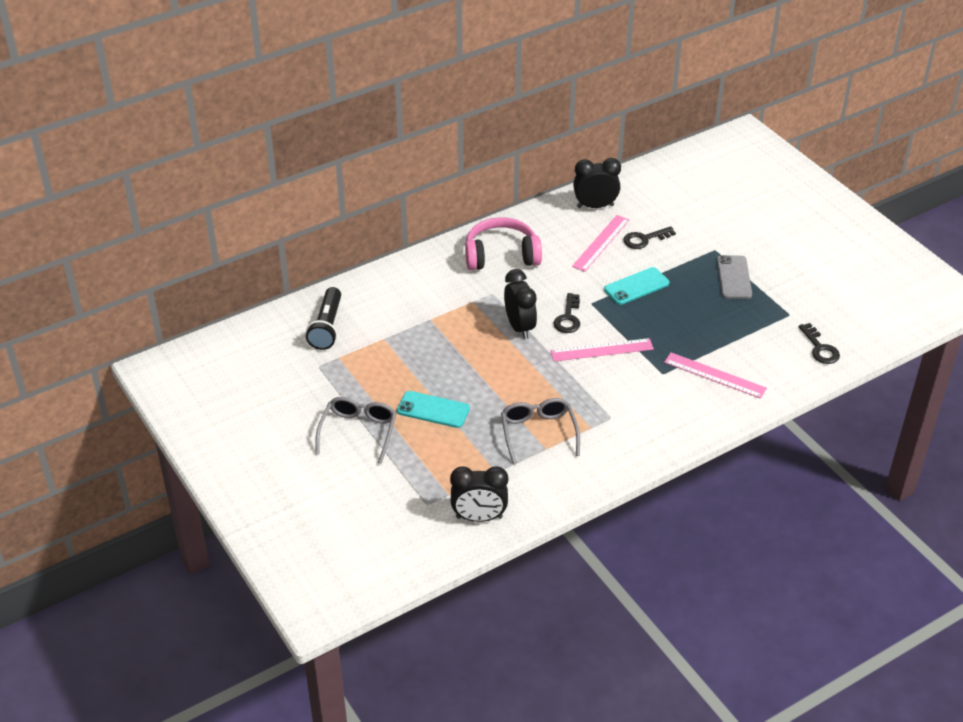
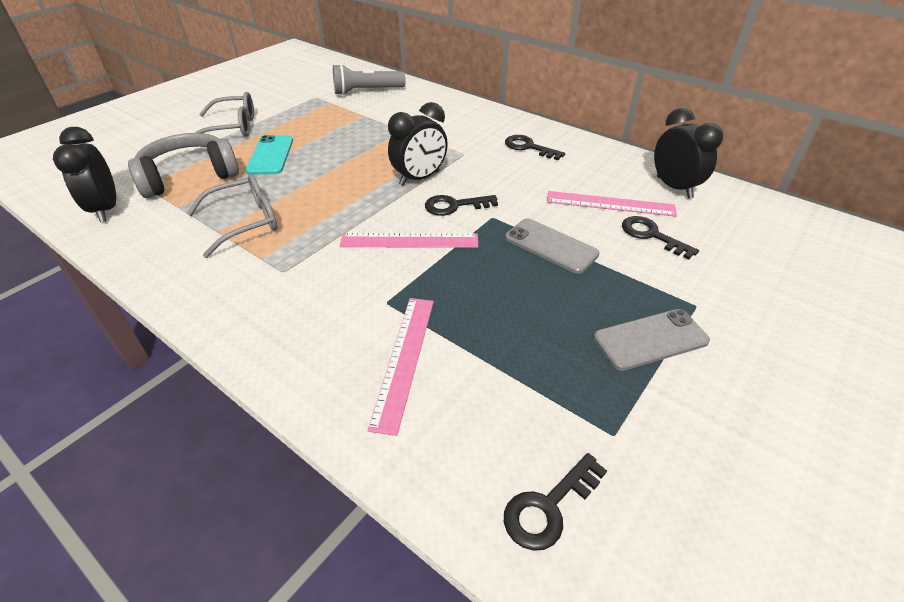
camera: 70 degrees right, 0 degrees up
black flashlight [306,287,341,350] -> grey flashlight [333,64,406,95]
pink headphones [465,217,542,270] -> black key [505,135,565,160]
pink ruler [550,338,654,361] -> pink ruler turned 60 degrees counterclockwise [340,233,478,248]
turquoise phone [604,267,669,305] -> grey phone [505,218,600,274]
none -> grey headphones [128,133,239,198]

